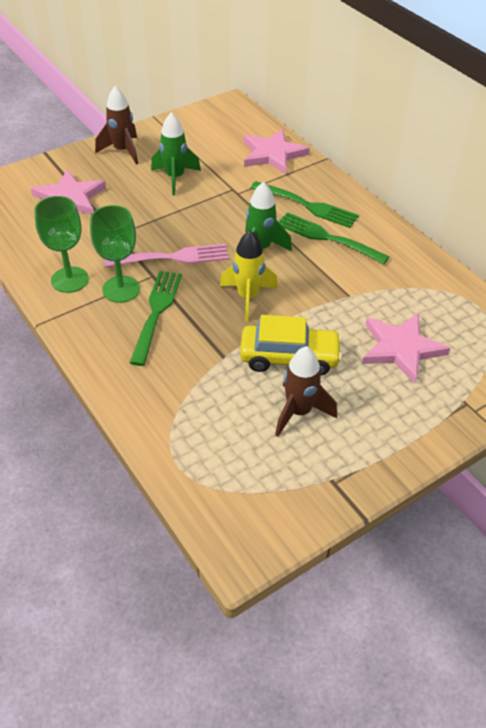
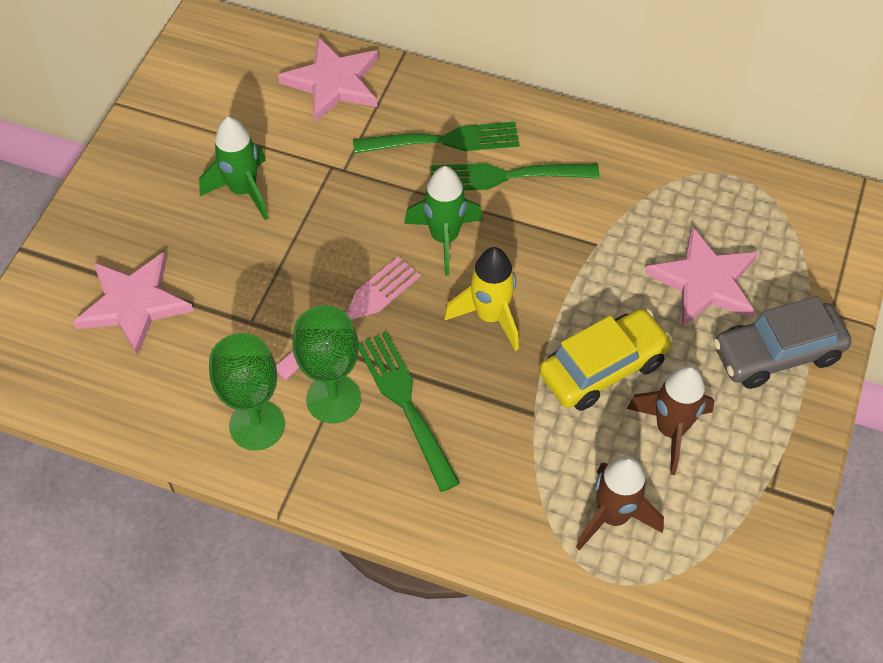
camera: 35 degrees left, 10 degrees up
brown rocket [95,86,138,164] -> brown rocket moved to [576,456,664,550]
none -> grey car [713,296,852,389]

